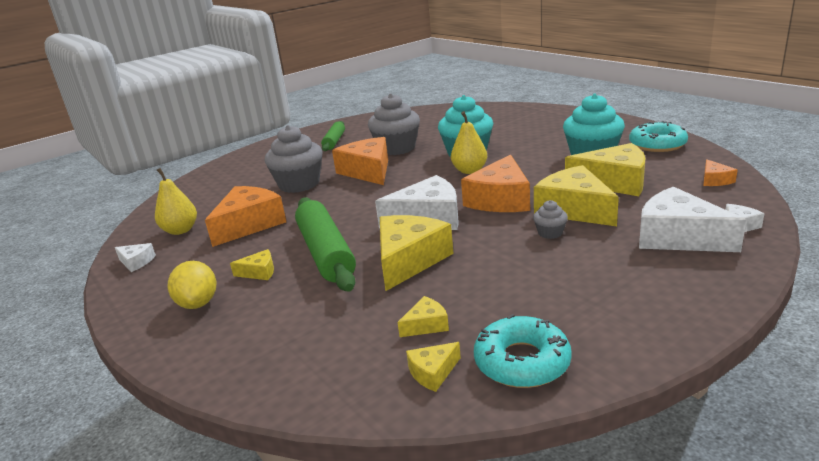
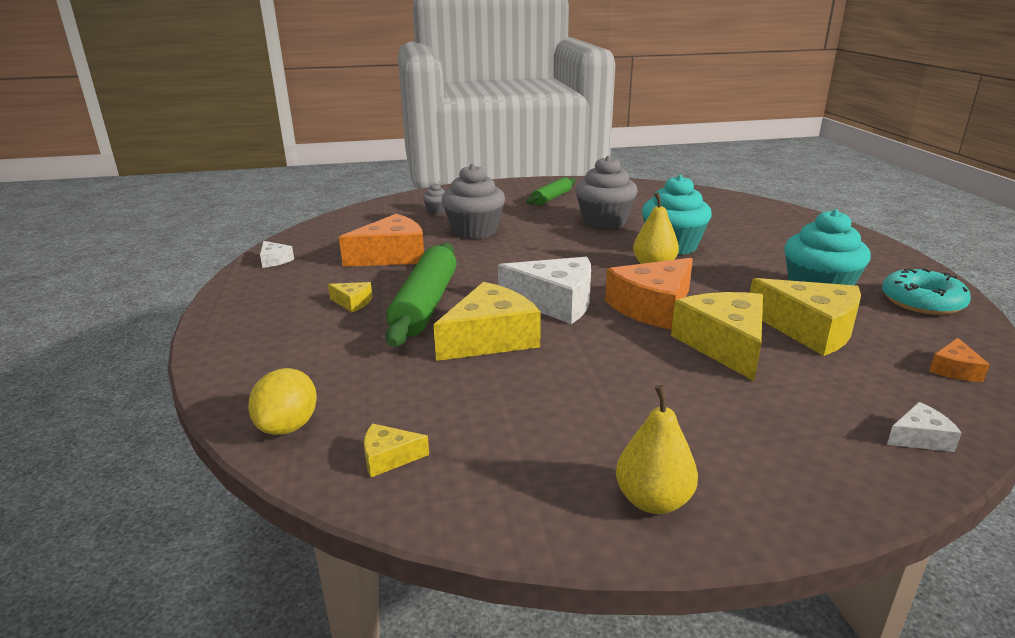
camera: 25 degrees right, 0 degrees up
yellow pear [155,168,197,235] -> yellow pear moved to [616,385,698,514]
yellow lemon [168,261,217,309] -> yellow lemon moved to [248,368,317,435]
orange cheese [332,137,388,185] -> none
yellow cheese [398,296,449,337] -> none
turquoise donut [474,314,572,388] -> none
grey cupcake [533,200,568,239] -> grey cupcake moved to [423,183,445,214]
white cheese [639,187,746,252] -> none

